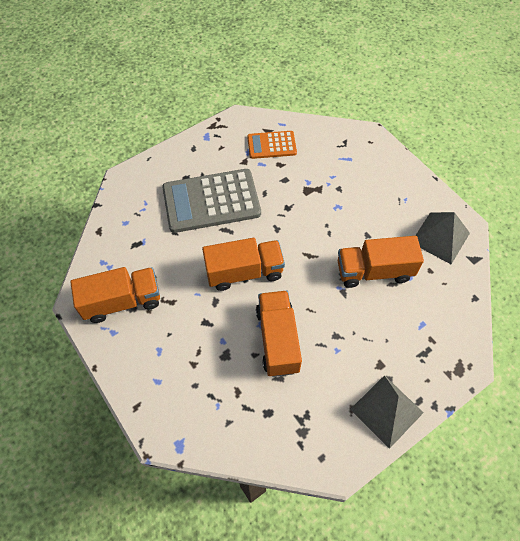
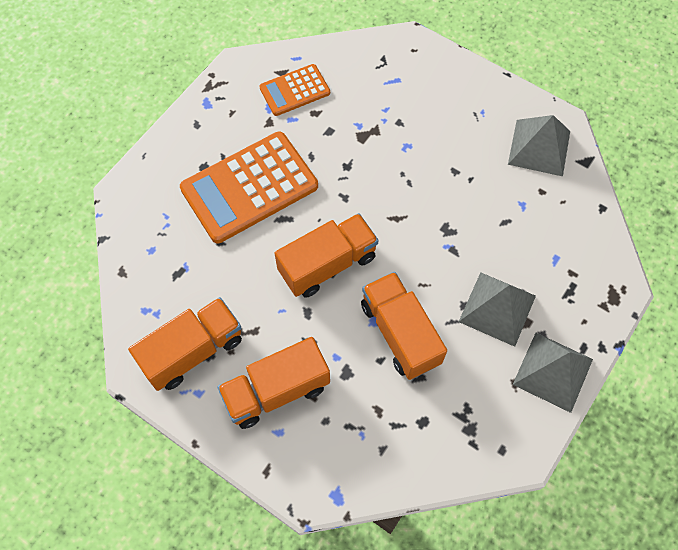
camera: 20 degrees left, 5 degrees up
grey calculator [162,169,261,233] -> orange calculator [180,131,318,243]
orange truck [338,236,424,288] -> orange truck moved to [217,337,330,429]
none -> grey pyramid [459,272,536,347]

